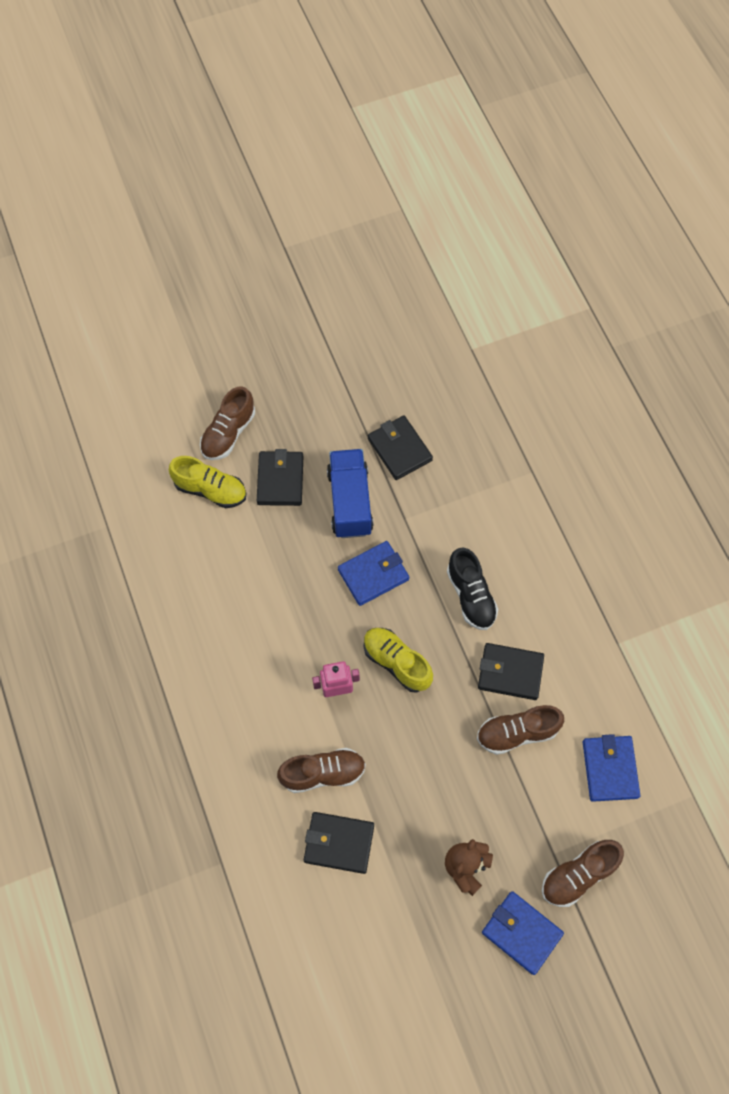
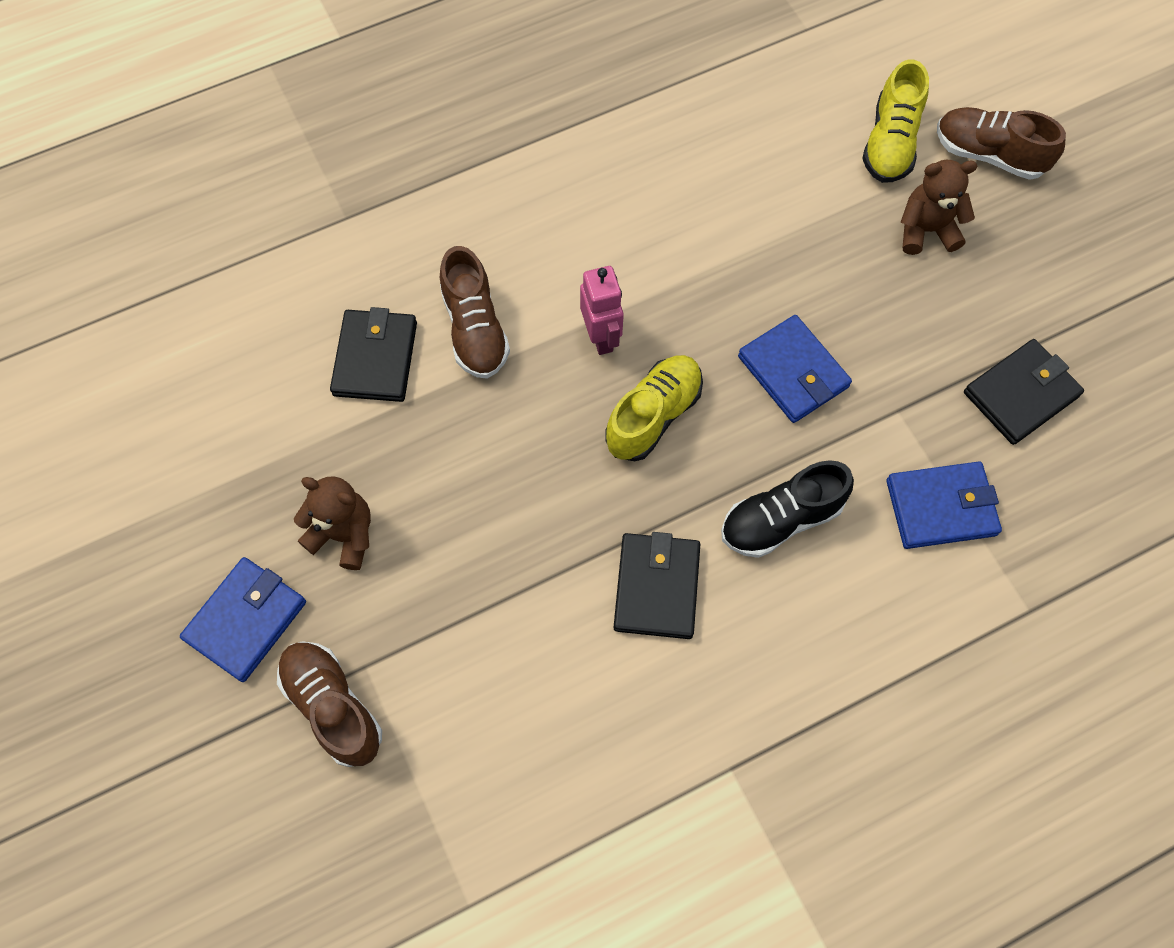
camera: 85 degrees right, 0 degrees up
black wallet [257,449,303,506] -> brown teddy bear [901,160,977,255]
blue truck [327,449,374,538] -> none
brown shoe [477,705,564,755] -> none
blue wallet [583,734,640,802] -> blue wallet moved to [886,461,1002,549]

